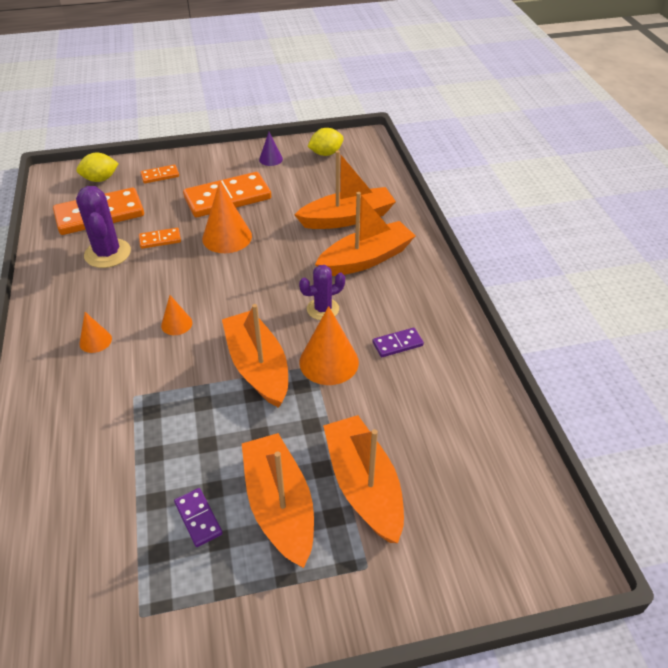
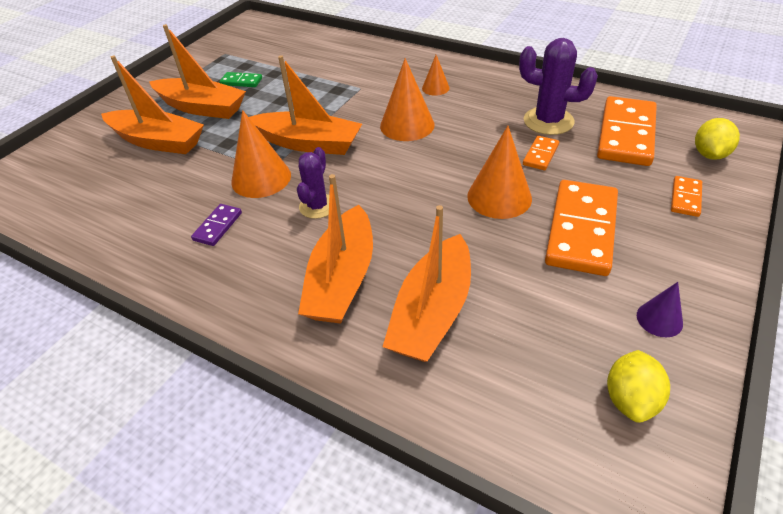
camera: 135 degrees right, 0 degrees up
orange cone [161,295,192,335] -> orange cone [380,58,435,141], size x1.83
purple domino [174,488,223,547] -> green domino [220,72,262,87]

